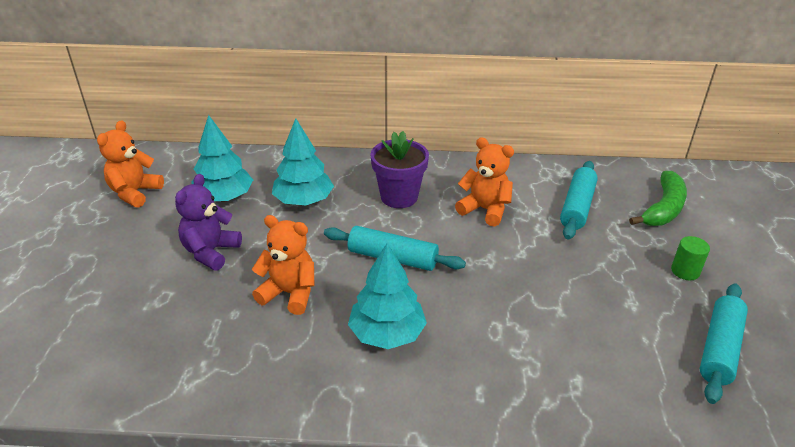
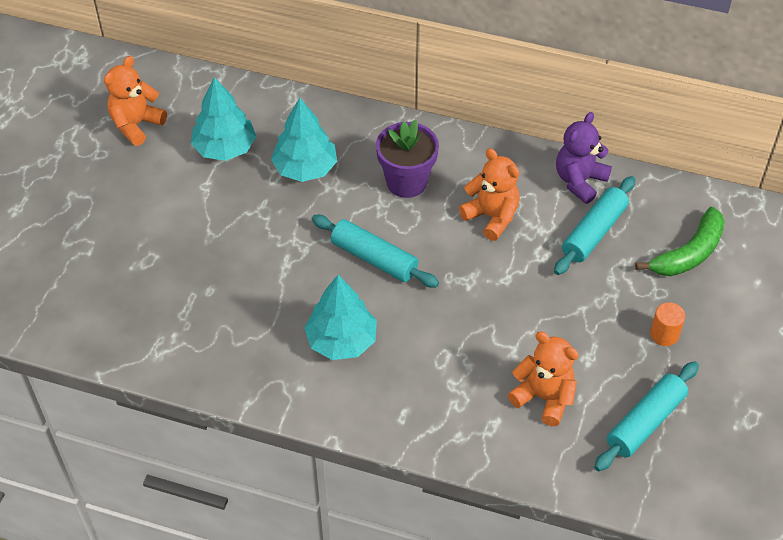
camera: 15 degrees right, 15 degrees up
purple teddy bear [175,174,242,270] -> purple teddy bear moved to [556,112,612,204]
orange teddy bear [252,215,315,315] -> orange teddy bear moved to [508,331,579,426]
green cylinder [671,236,710,280] -> orange cylinder [650,302,685,346]

